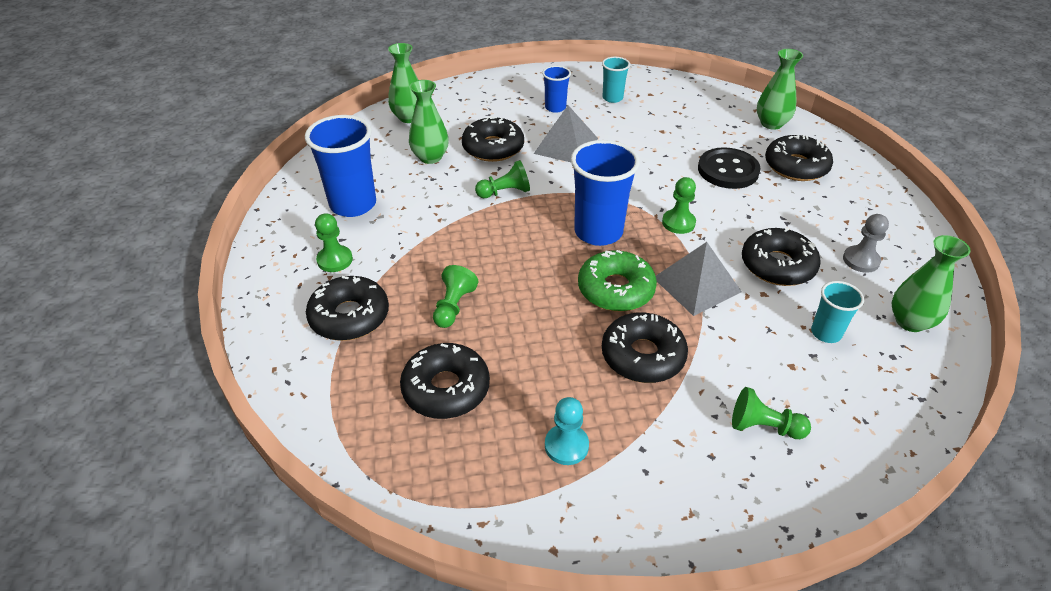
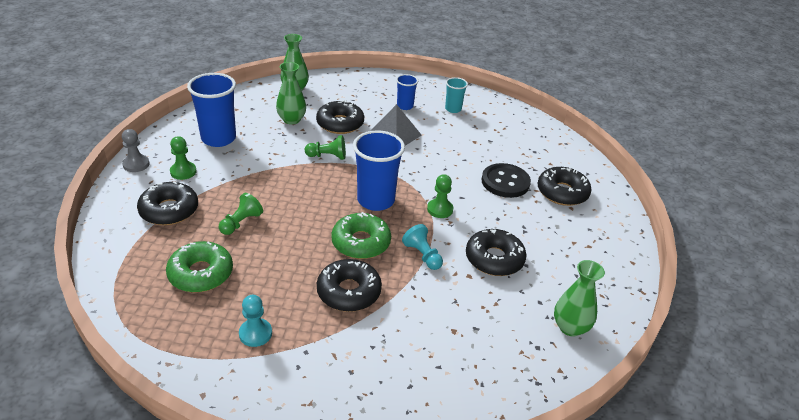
camera: 15 degrees right, 5 degrees down
black donut [400,343,490,419] -> green donut [166,241,233,293]
grey pyramid [656,242,742,316] -> turquoise pawn [402,224,443,270]
green pawn [732,387,811,439] -> none
green vase [757,49,803,130] -> none
turquoise cup [811,281,864,343] -> none
grey pawn [843,214,889,273] -> grey pawn moved to [122,129,150,172]

